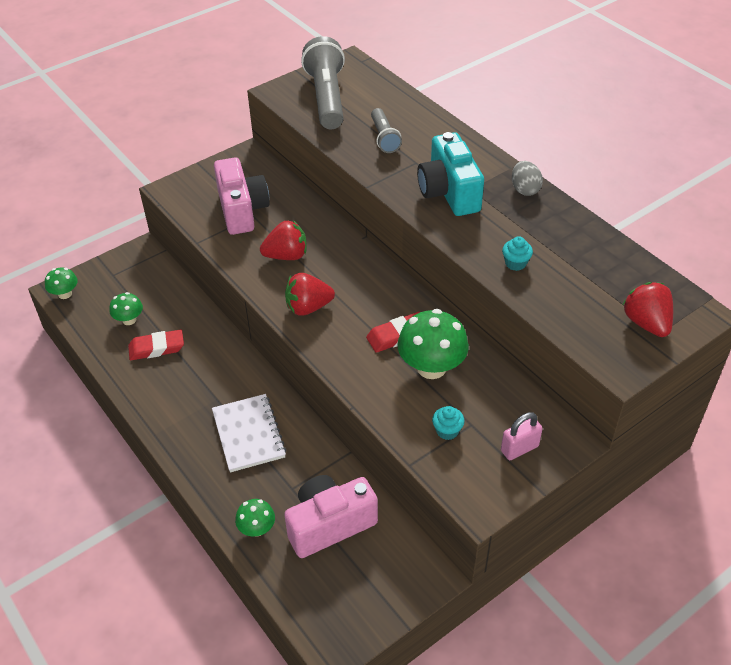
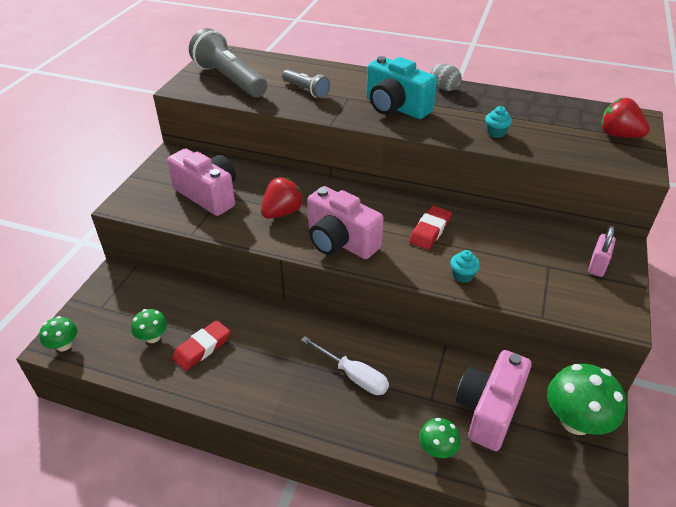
camera: 35 degrees left, 5 degrees down
white notebook [212,394,286,472] -> white screwdriver [301,336,389,395]
red strawberry [285,273,335,316] -> pink camera [307,186,384,259]
green mushroom [397,309,469,379] -> green mushroom moved to [547,364,626,435]
turquoise cupcake [432,406,465,440] -> turquoise cupcake moved to [450,250,480,283]

